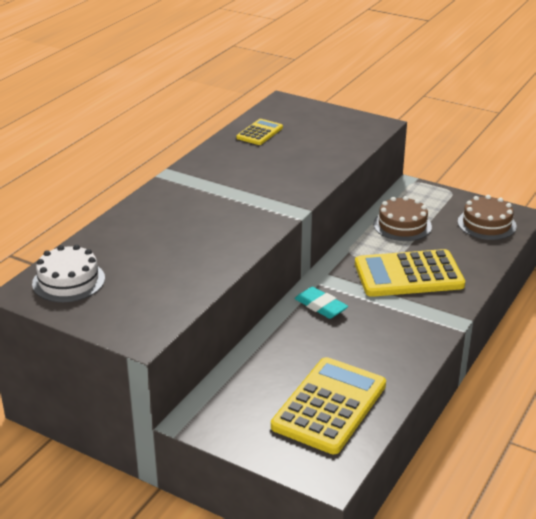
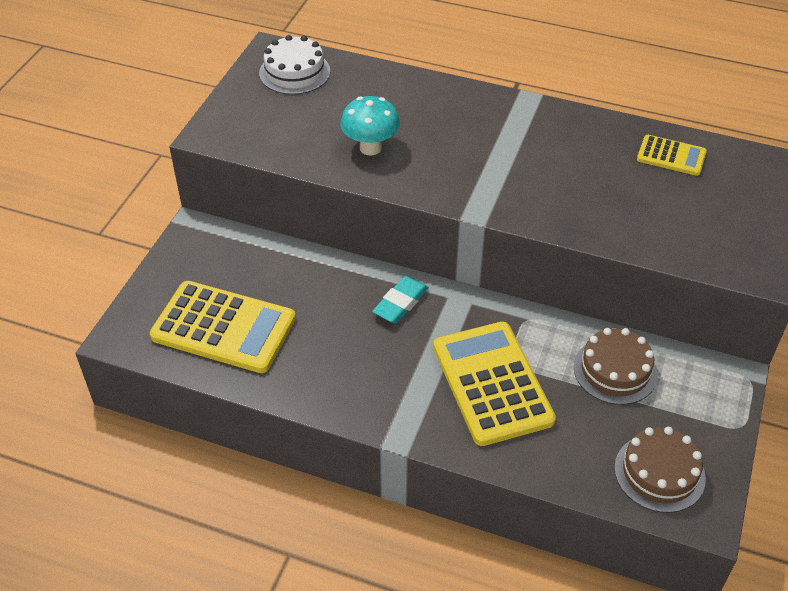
camera: 80 degrees right, 15 degrees up
none -> turquoise mushroom [340,96,400,156]

